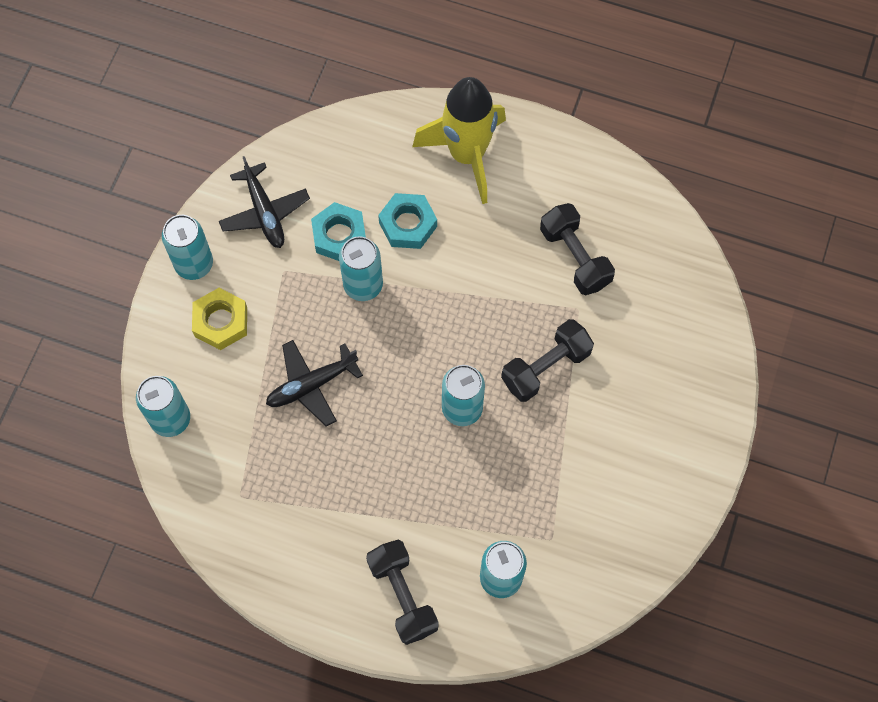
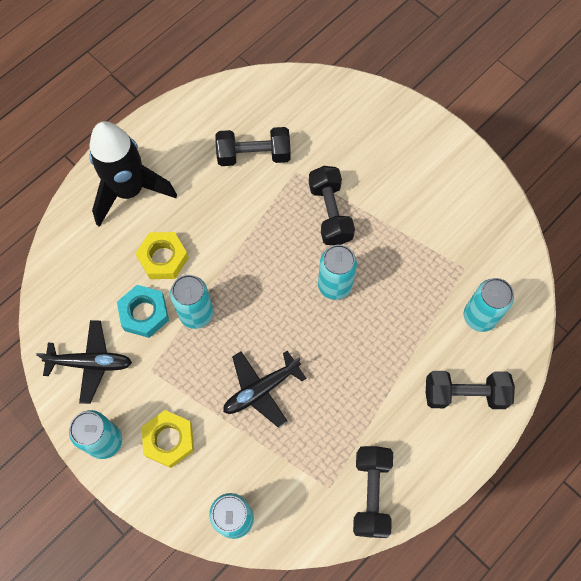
camera: 65 degrees left, 0 degrees up
black plane [266,340,363,427] -> black plane turned 60 degrees clockwise [223,350,306,428]
turquoise nut [378,193,437,249] -> yellow nut [135,232,189,279]
yellow rocket [412,77,506,204] -> black rocket [89,121,177,227]
none -> black dumbbell [353,446,393,538]

